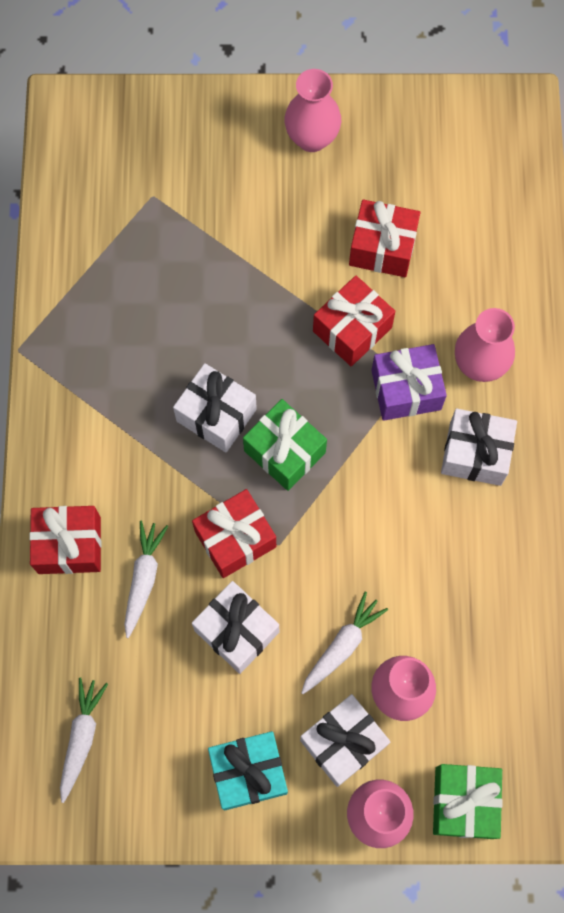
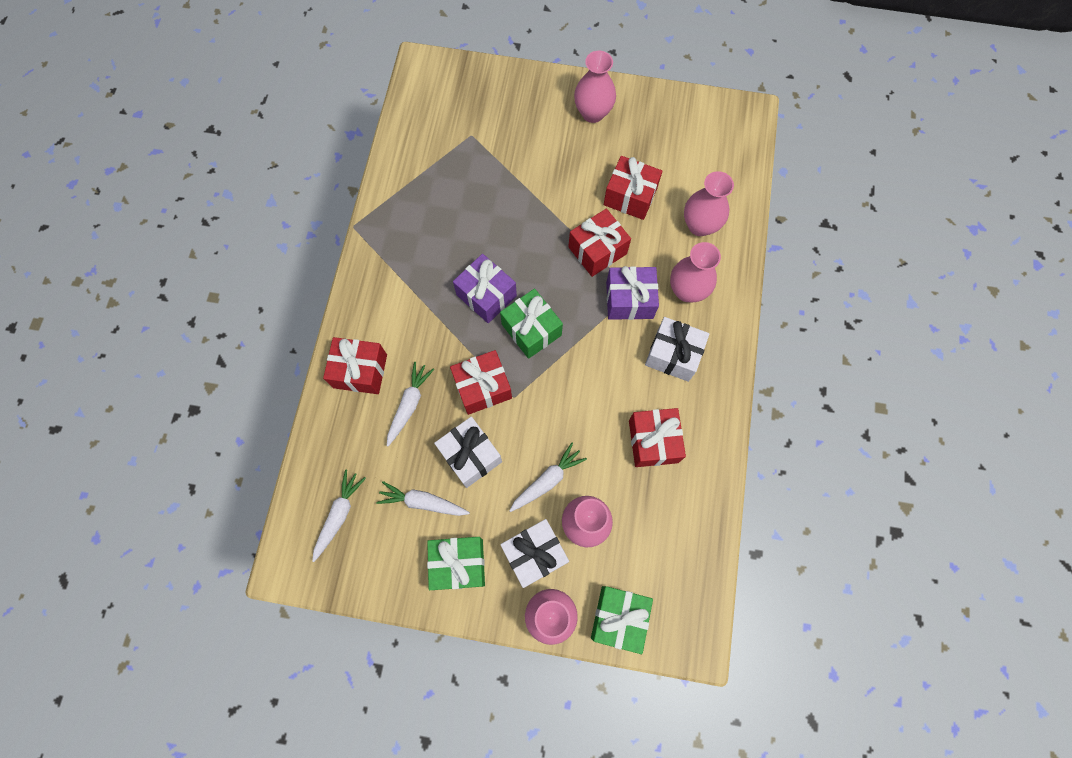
camera: 10 degrees right, 0 degrees up
white gift [173,363,257,452] -> purple gift [453,254,517,323]
turquoise gift [208,731,288,810] -> green gift [427,537,485,590]
none -> white carrot [376,481,470,516]
none -> red gift [629,408,686,467]
none -> pink vase [684,171,734,236]

